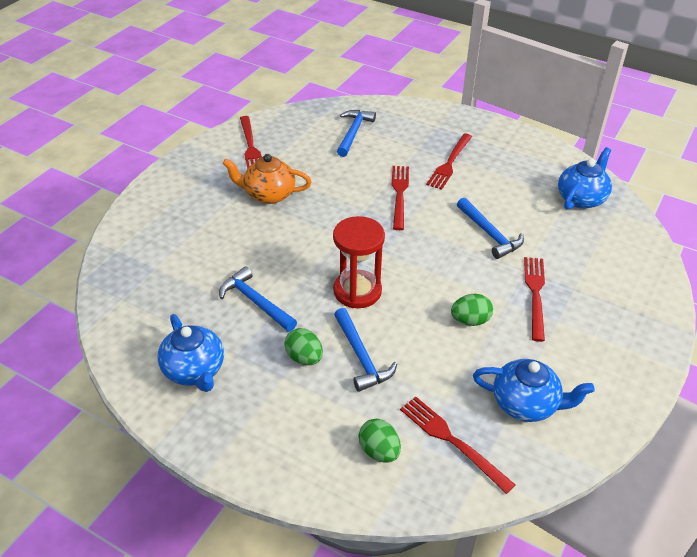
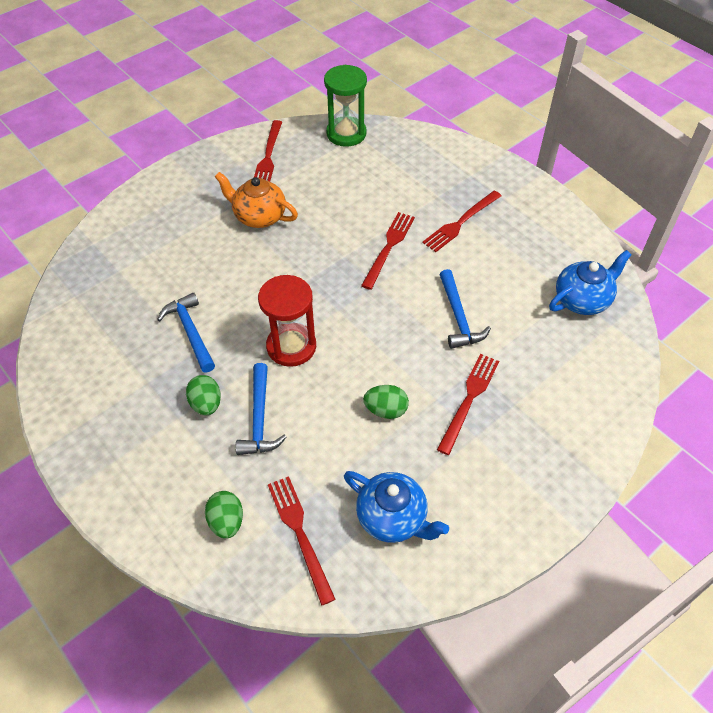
camera: 20 degrees right, 10 degrees up
blue teapot [158,314,224,392] -> none
blue hammer [337,110,376,157] -> none
none -> green hourglass [324,65,367,147]

